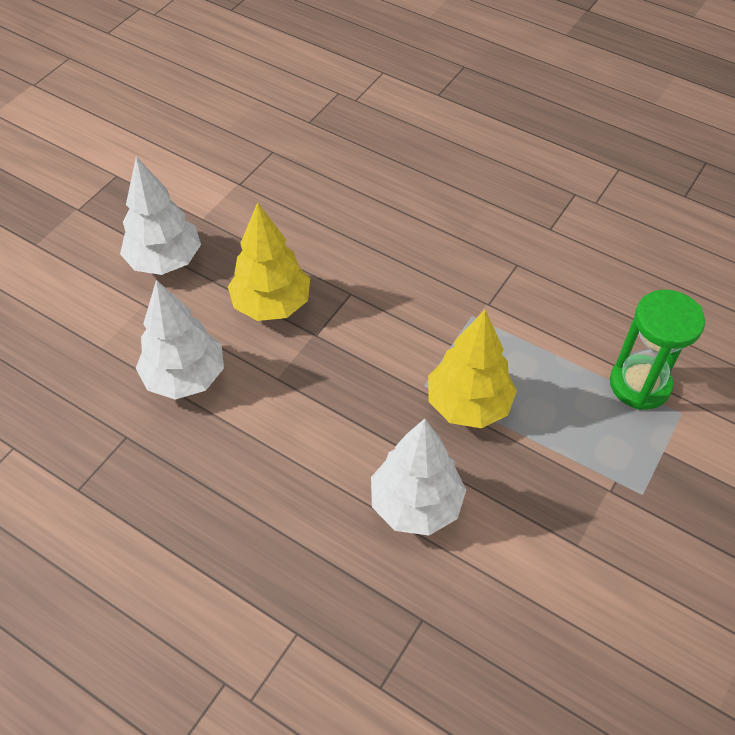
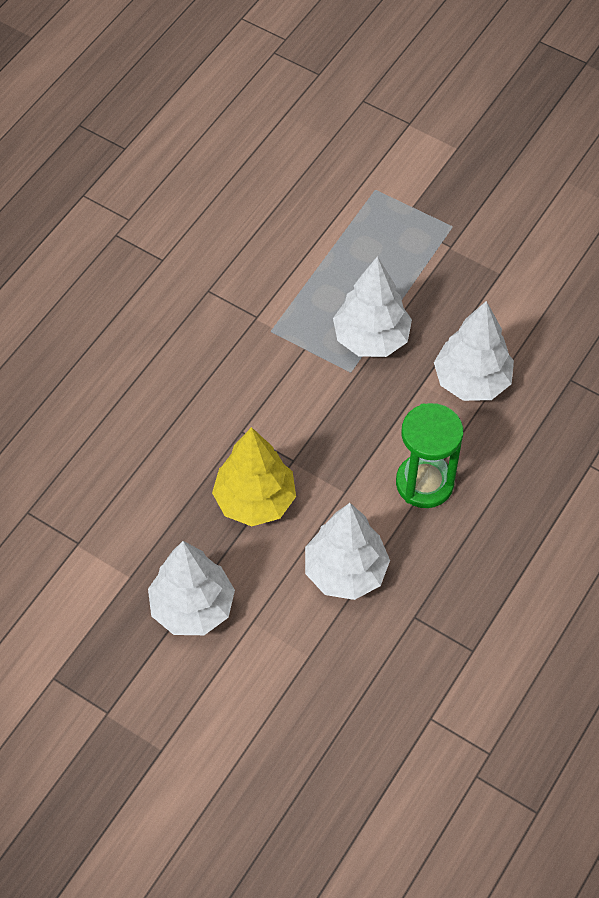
camera: 90 degrees left, 5 degrees up
yellow tree [428,310,517,428] -> white tree [333,256,412,357]
green hourglass [610,290,705,410] -> green hourglass moved to [396,403,463,508]

